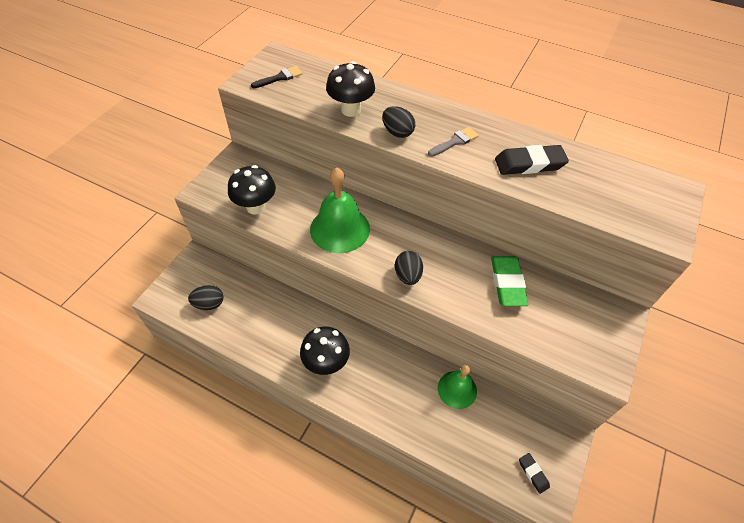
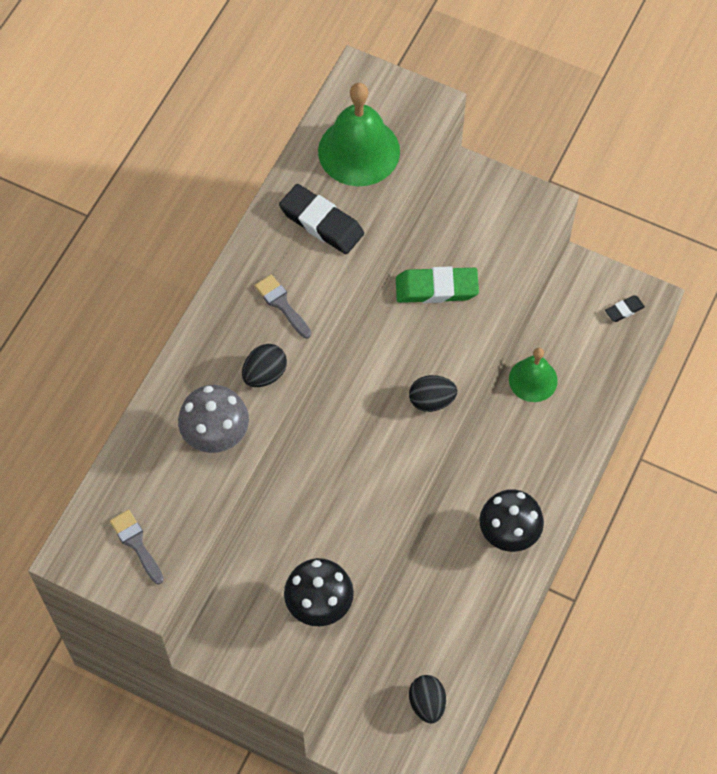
camera: 90 degrees left, 10 degrees up
black brush [251,66,303,88] -> grey brush [110,510,164,584]
green bell [310,167,370,253] -> green bell moved to [318,83,400,186]
black mushroom [326,61,375,117] -> grey mushroom [178,385,249,453]
black eraser [495,145,569,175] -> black eraser turned 45 degrees counterclockwise [279,184,364,254]

